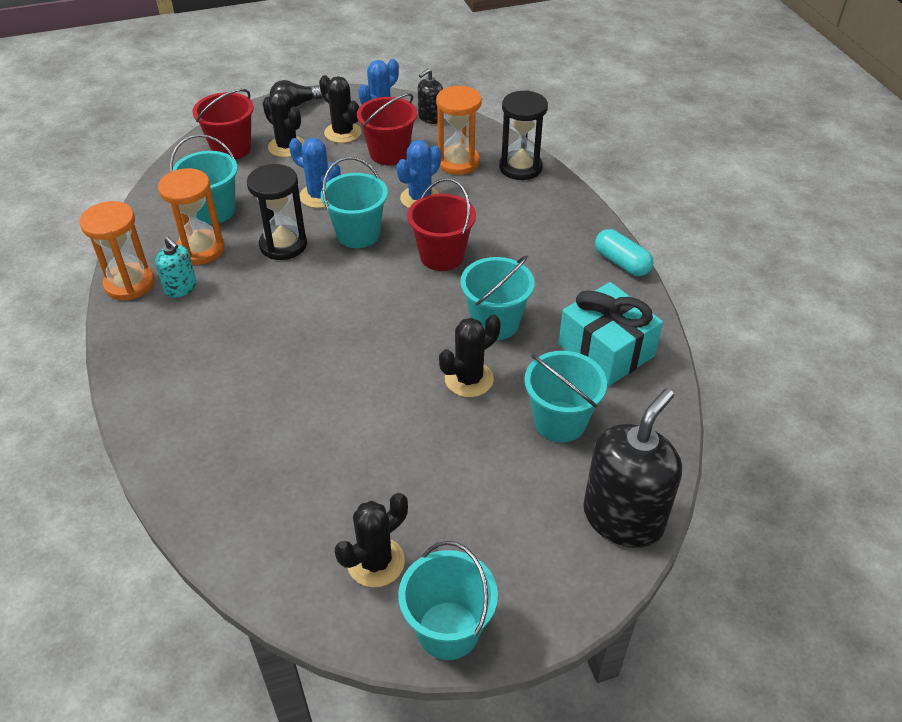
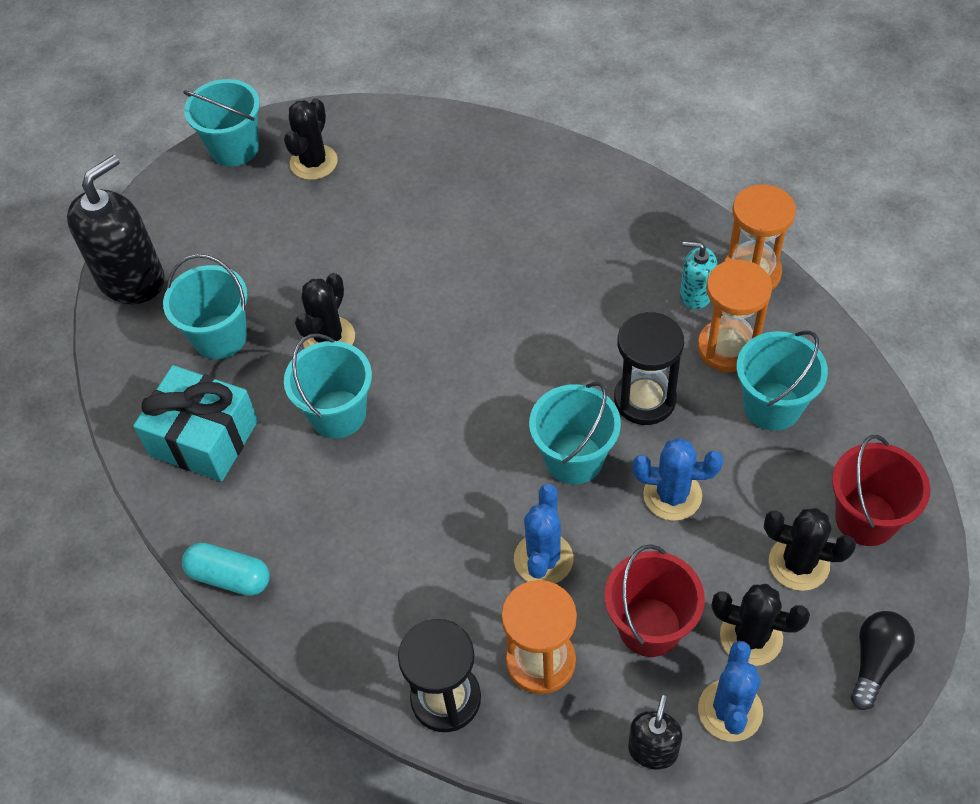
camera: 155 degrees right, 10 degrees up
red bucket [407,178,476,271] -> none
black soap dispenser [583,388,682,548] -> black soap dispenser turned 150 degrees counterclockwise [67,155,165,304]

